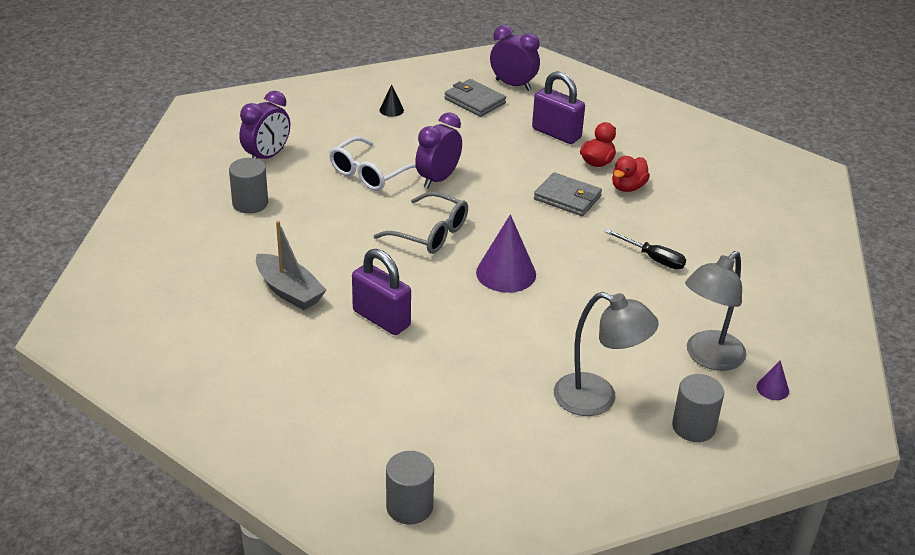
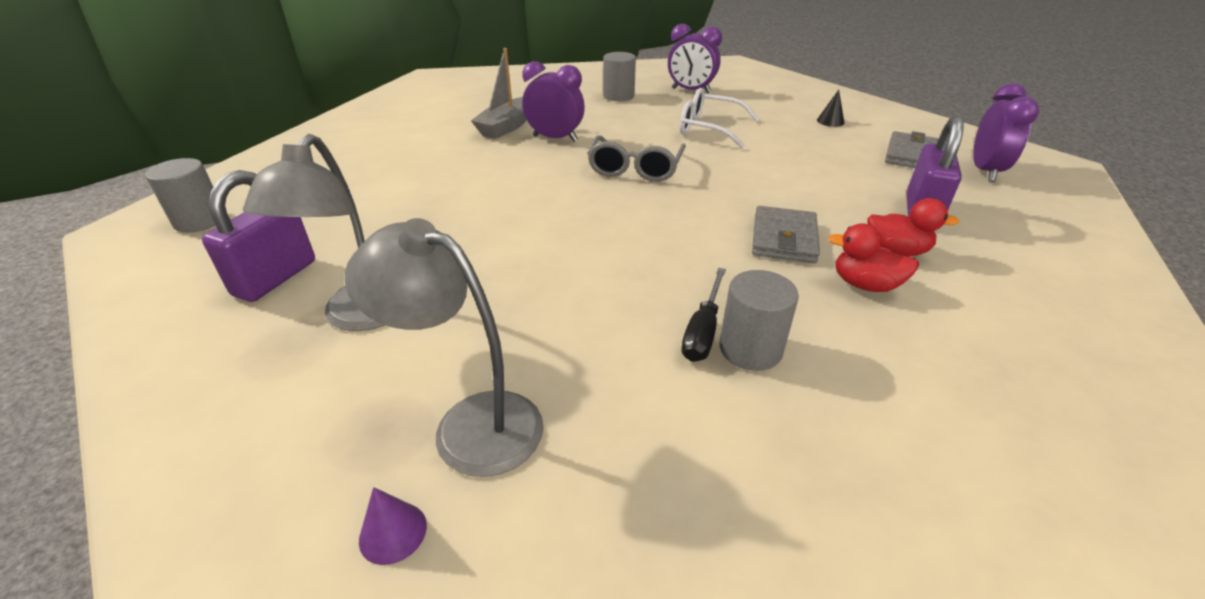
camera: 75 degrees right, 0 degrees up
purple padlock [352,249,411,335] -> purple padlock moved to [202,170,315,302]
purple clock [415,112,462,189] -> purple clock moved to [522,61,585,142]
purple cone [476,214,536,293] -> none
grey cylinder [672,374,724,442] -> grey cylinder moved to [719,270,799,371]

